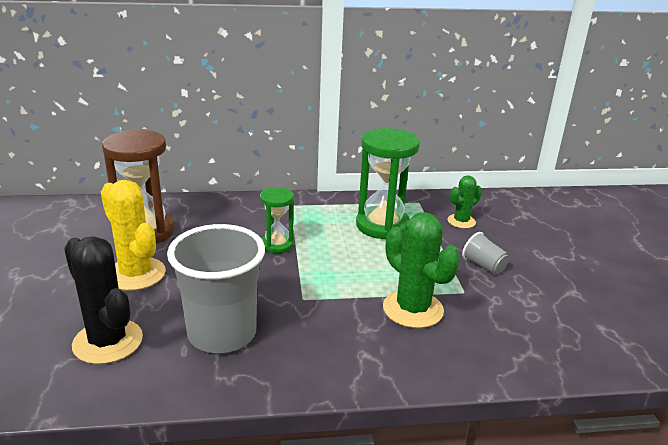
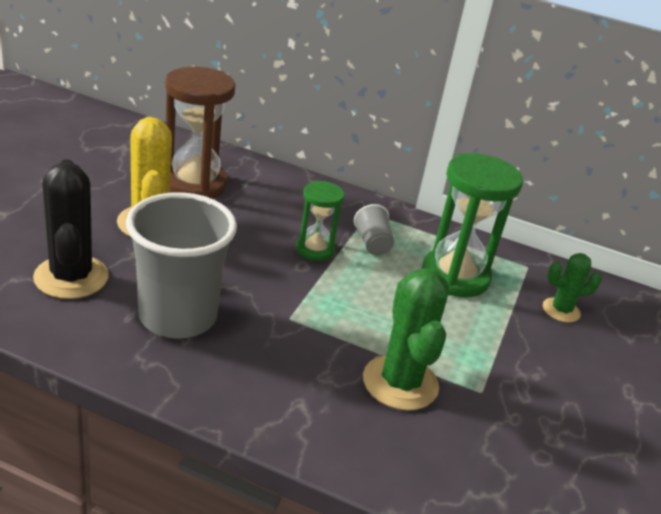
camera: 25 degrees right, 5 degrees up
grey cup [462,232,509,274] -> grey cup moved to [354,204,394,255]

